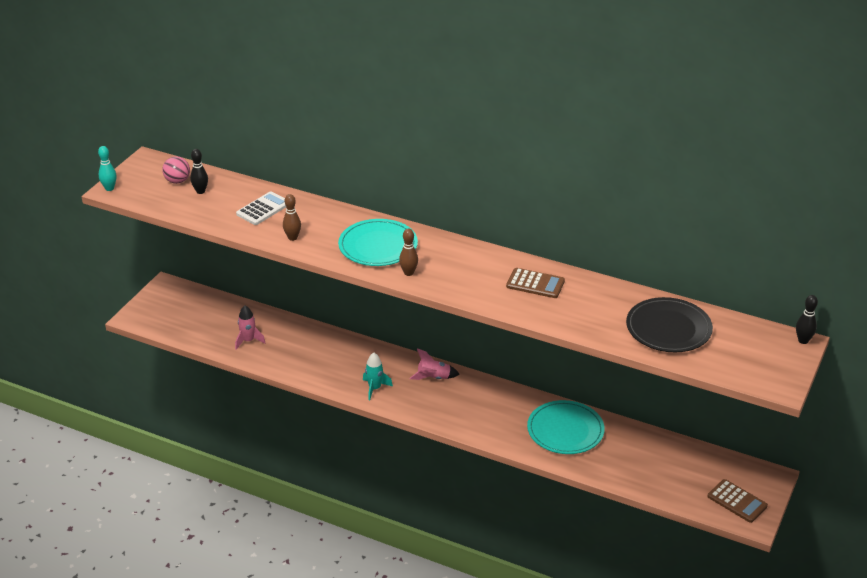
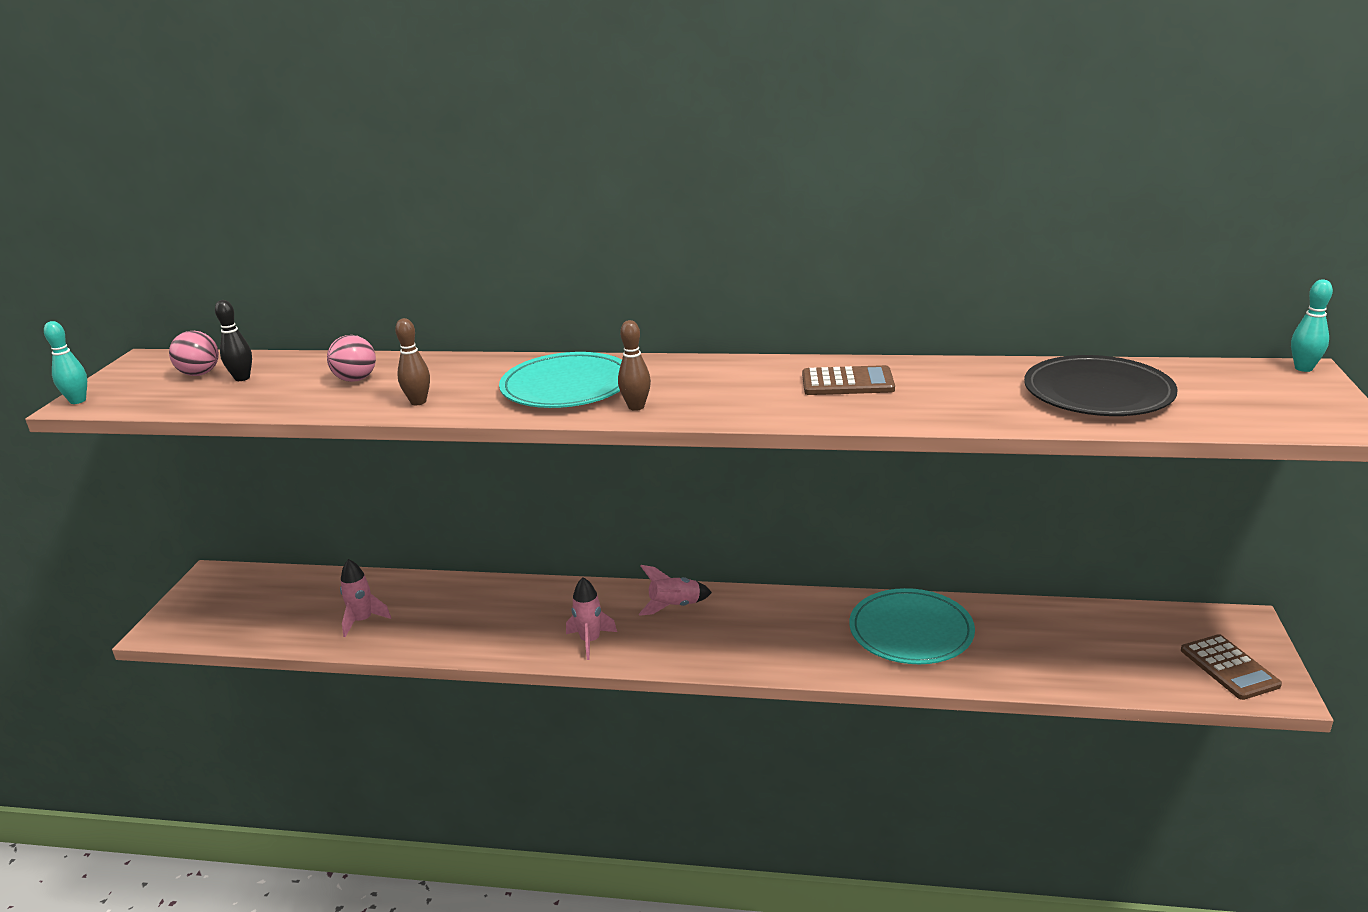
camera: 15 degrees left, 10 degrees down
white calculator [236,191,286,225] -> pink ball [327,335,376,382]
turquoise rocket [363,353,393,400] -> pink rocket [566,577,617,660]
brown calculator [708,479,768,523] -> brown calculator turned 45 degrees clockwise [1181,634,1282,700]
black bowling pin [796,295,818,344] -> turquoise bowling pin [1291,280,1333,372]

